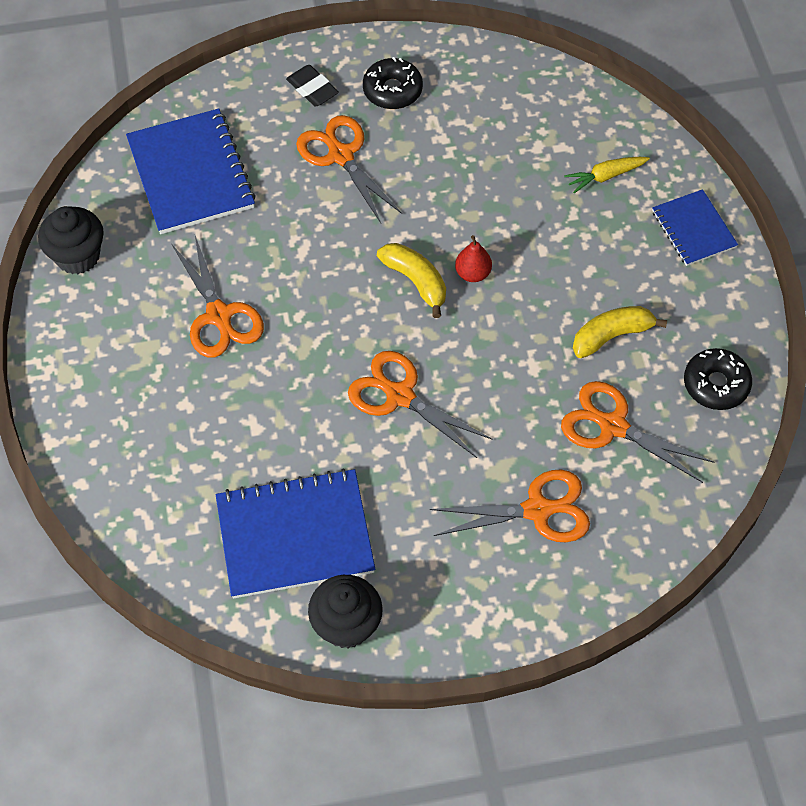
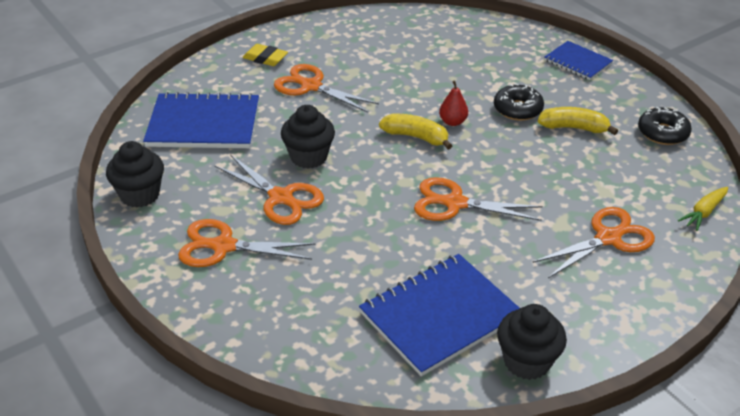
camera: 25 degrees left, 20 degrees down
blue notebook [126,108,256,234] -> blue notebook turned 45 degrees counterclockwise [143,92,259,148]
black eraser [286,65,339,107] -> yellow eraser [243,44,288,66]
black donut [363,57,423,109] -> black donut moved to [494,83,544,121]
orange scissors [561,381,714,483] -> orange scissors moved to [178,219,315,267]
yellow carrot [564,157,650,193] -> yellow carrot moved to [678,187,728,231]
yellow banana [573,306,667,358] -> yellow banana turned 60 degrees clockwise [538,107,618,135]
none -> black cupcake [281,105,335,169]

